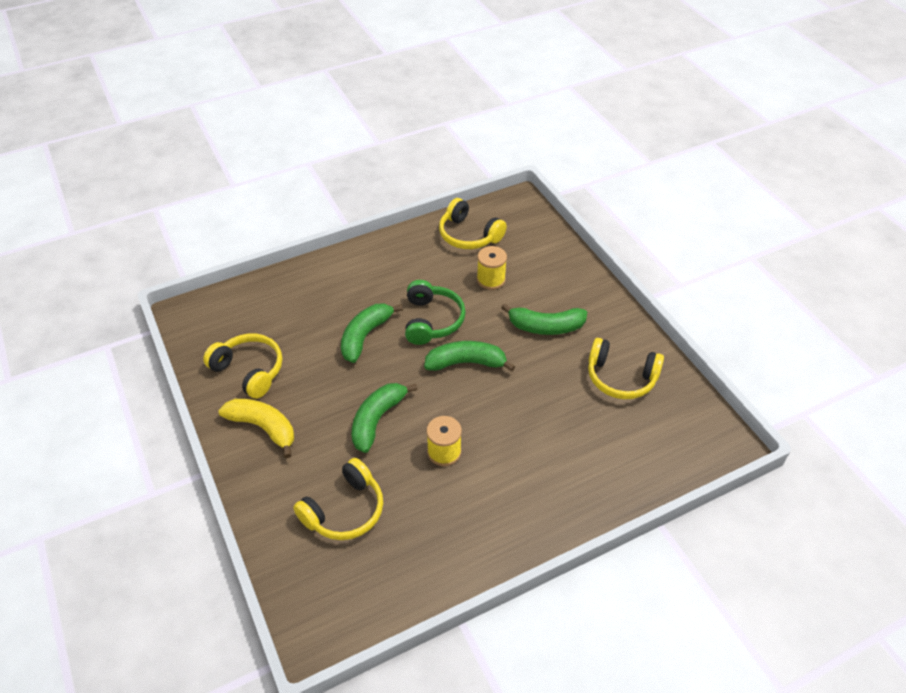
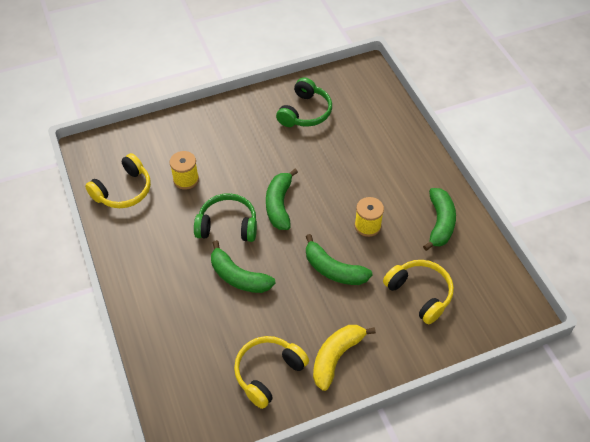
camera: 85 degrees left, 5 degrees up
green banana [501,303,587,335] -> green banana moved to [423,188,456,251]
yellow headphones [588,338,664,399] -> green headphones [276,77,332,127]

